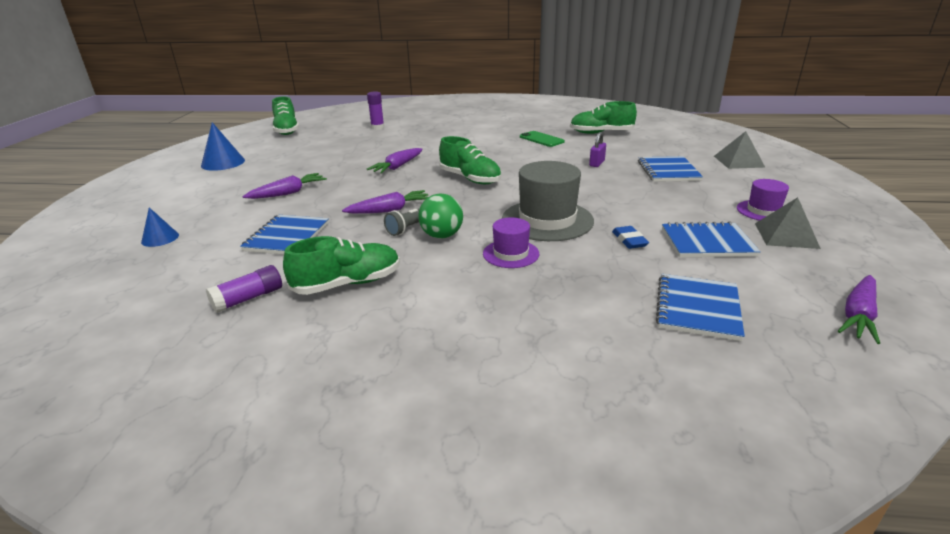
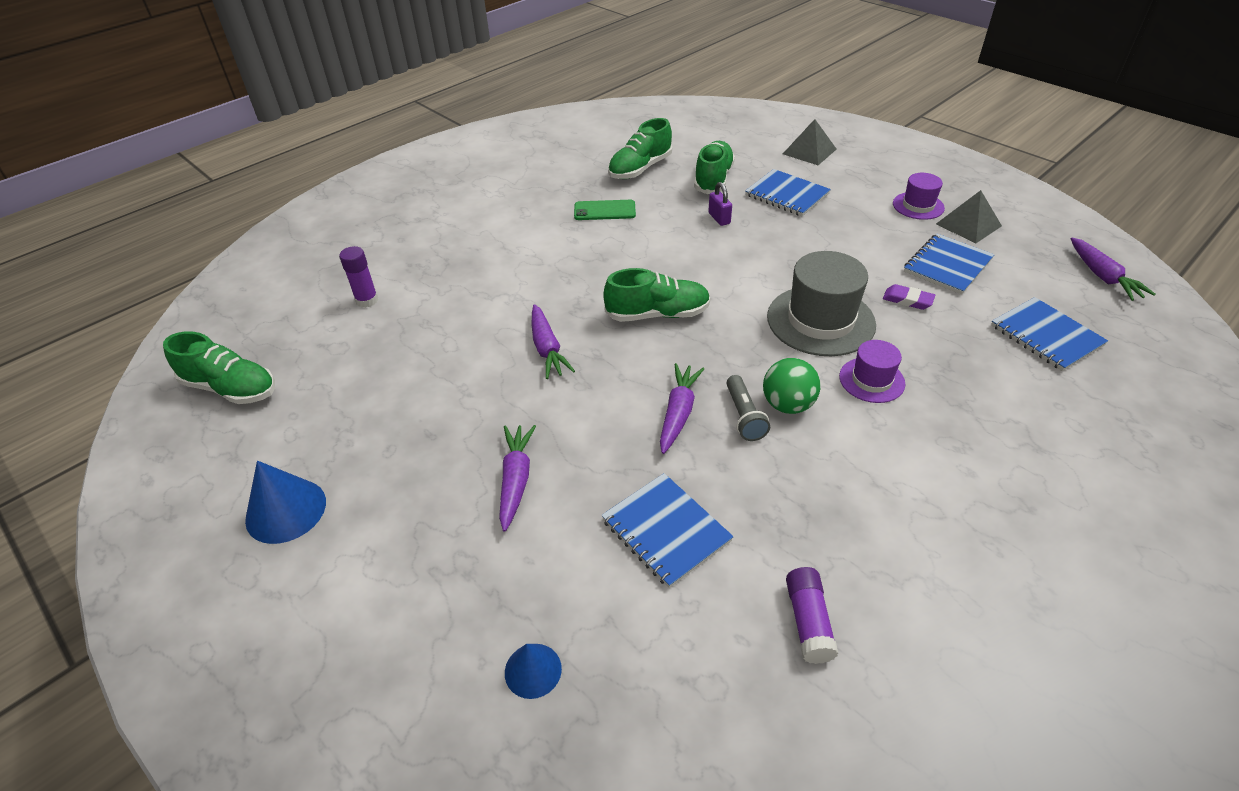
camera: 50 degrees left, 15 degrees up
green shoe [283,236,400,295] -> green shoe moved to [694,141,735,194]
blue eraser [612,226,649,249] -> purple eraser [883,284,935,310]

